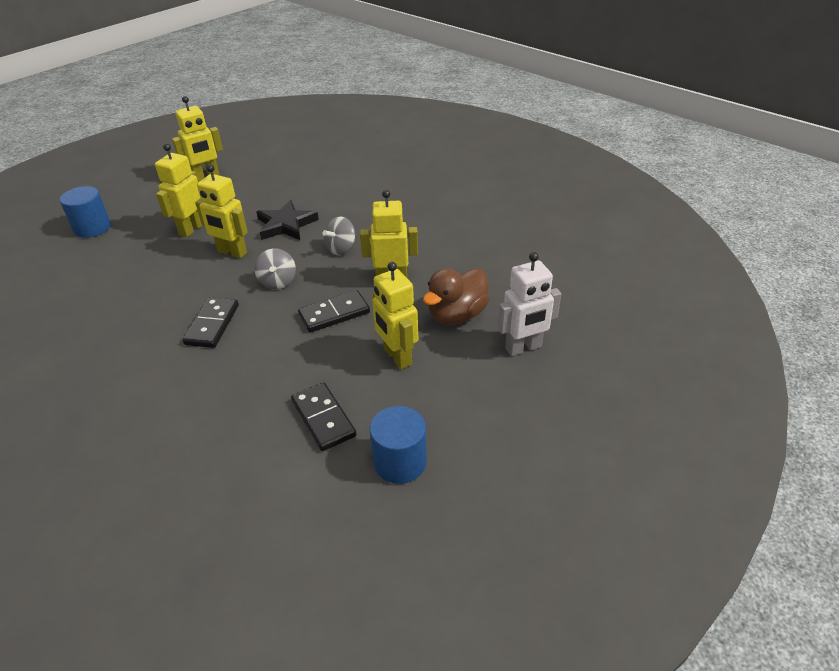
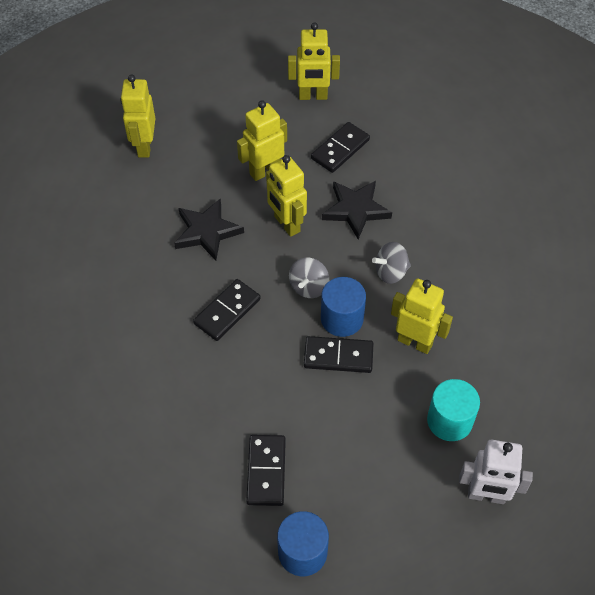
camera: 30 degrees right, 15 degrees up
blue cylinder [60,186,111,238] -> blue cylinder moved to [321,277,366,337]
yellow robot [372,262,418,369] -> yellow robot moved to [121,75,155,158]
brown duck [423,268,489,325] -> turquoise cylinder [427,379,480,441]
none -> black star [174,198,244,261]
none -> black domino [311,122,370,173]

